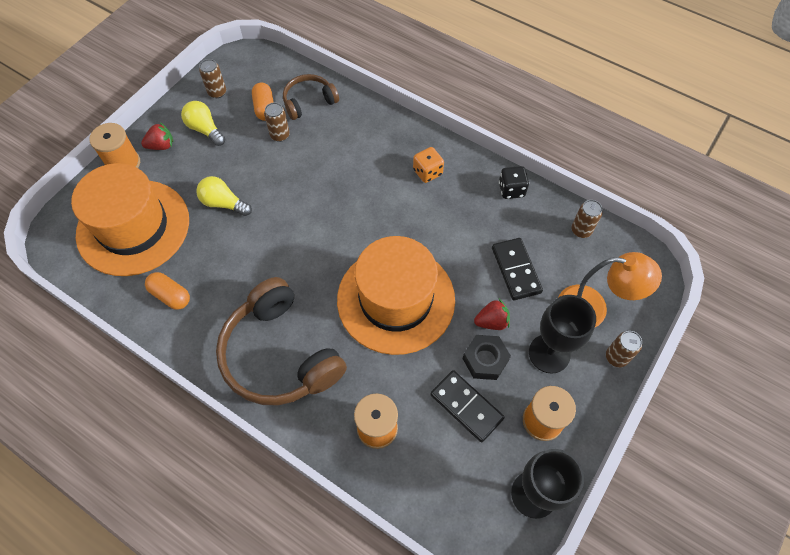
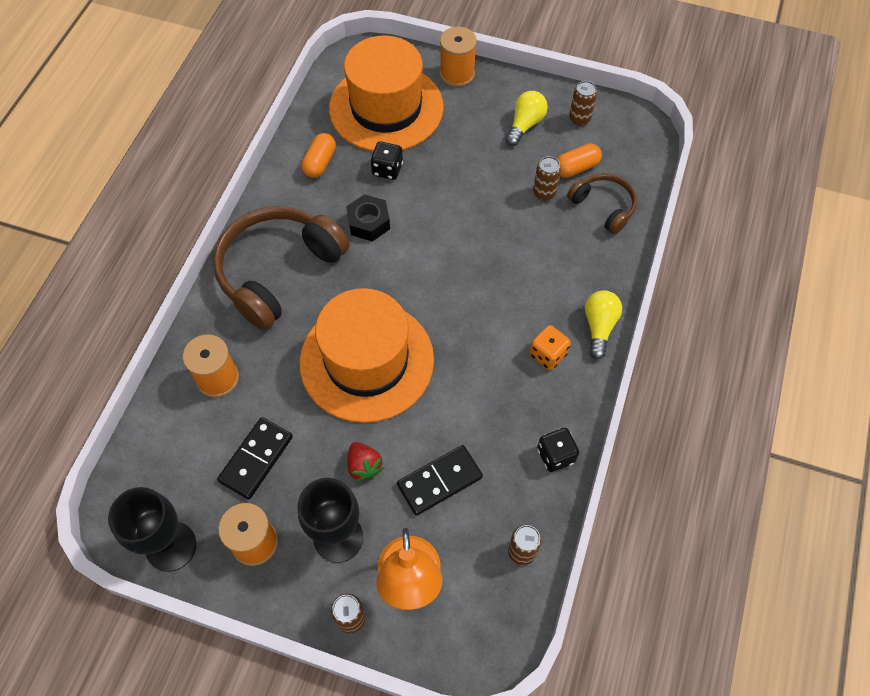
camera: 75 degrees right, 0 degrees up
red strawberry [141,122,173,150] -> none
yellow light bulb [196,176,252,216] -> yellow light bulb moved to [585,290,622,359]
black nut [463,335,511,380] -> black nut moved to [346,194,390,242]
none -> black dice [370,142,403,180]

